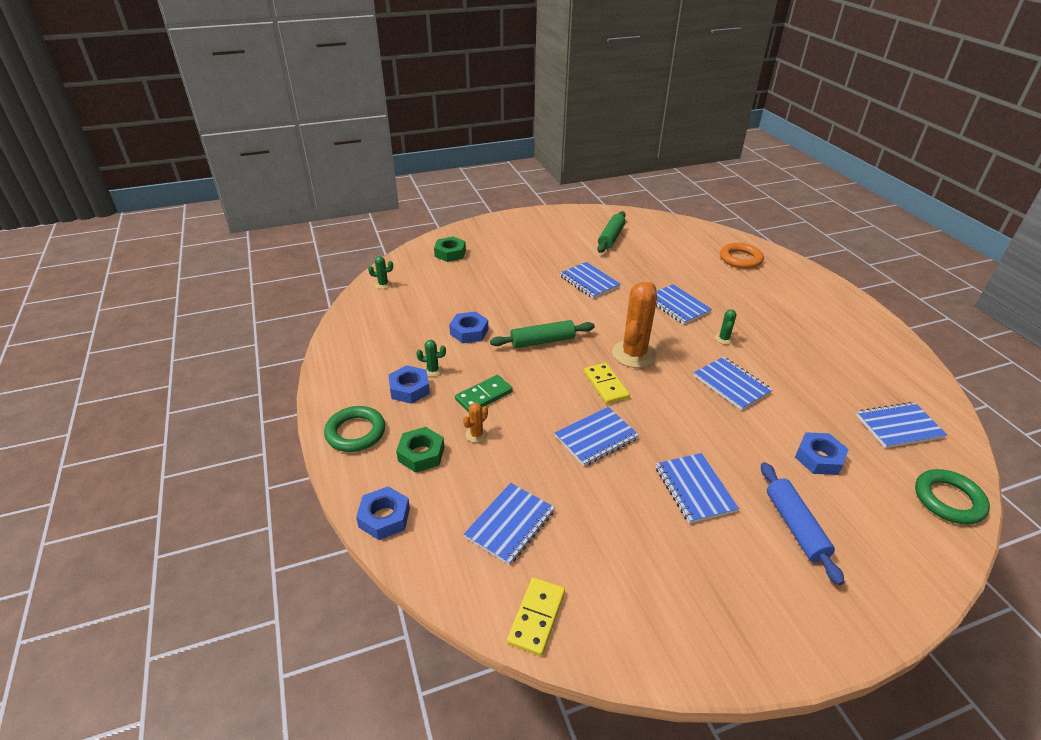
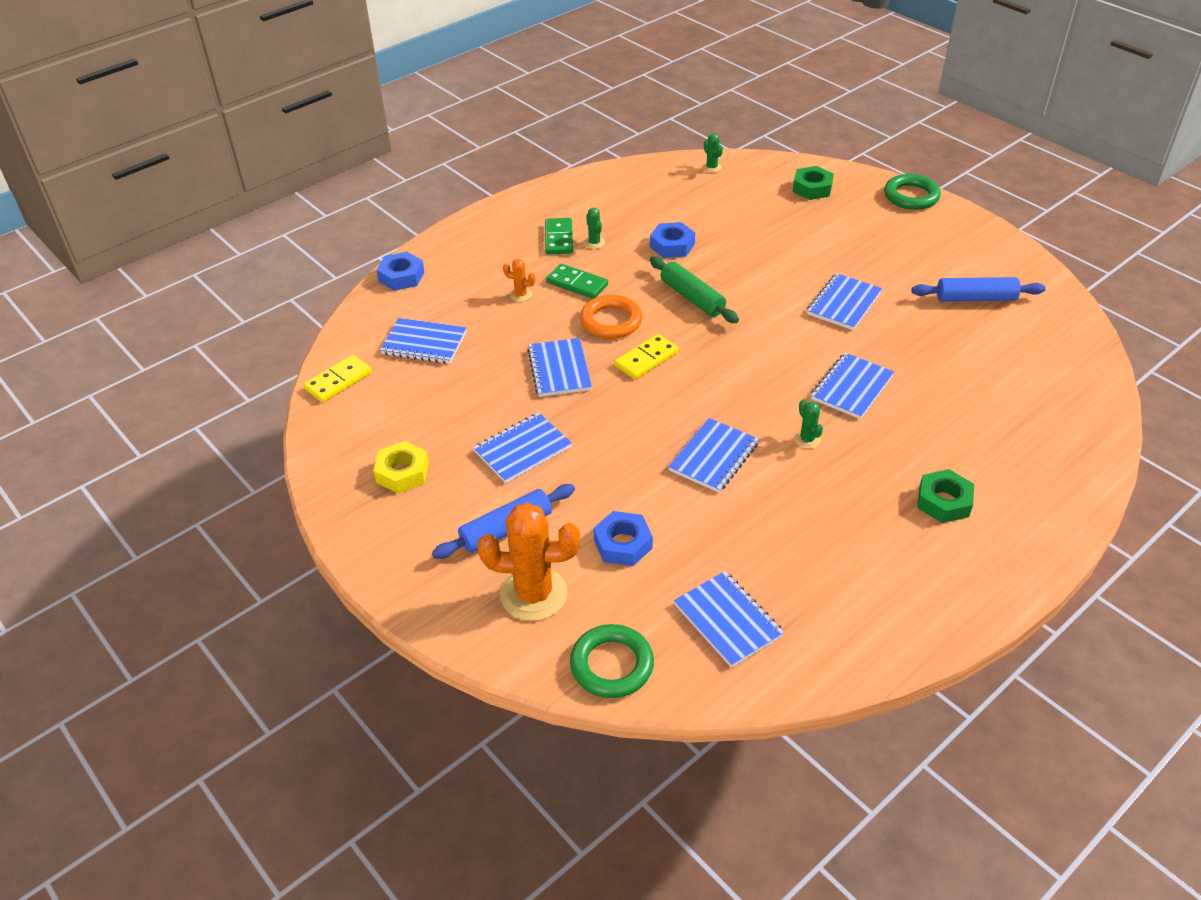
camera: 70 degrees right, 5 degrees up
green ring [324,406,385,452] -> green ring moved to [884,174,941,210]
blue nut [389,365,430,404] -> green domino [545,218,573,254]
green nut [396,427,445,473] -> green nut moved to [917,469,974,523]
yellow domino [507,577,565,656] -> yellow domino turned 45 degrees counterclockwise [303,355,372,402]
blue notebook [555,407,639,466] -> blue notebook turned 45 degrees clockwise [527,338,592,397]
green rolling pin [597,211,626,253] -> blue rolling pin [912,277,1046,302]
orange cactus [612,282,657,368] -> orange cactus moved to [477,503,580,621]
green cactus [715,309,737,345] -> green cactus turned 75 degrees clockwise [794,399,823,449]
orange ring [720,243,764,269] -> orange ring moved to [580,295,642,339]
none -> yellow nut [374,441,429,493]

